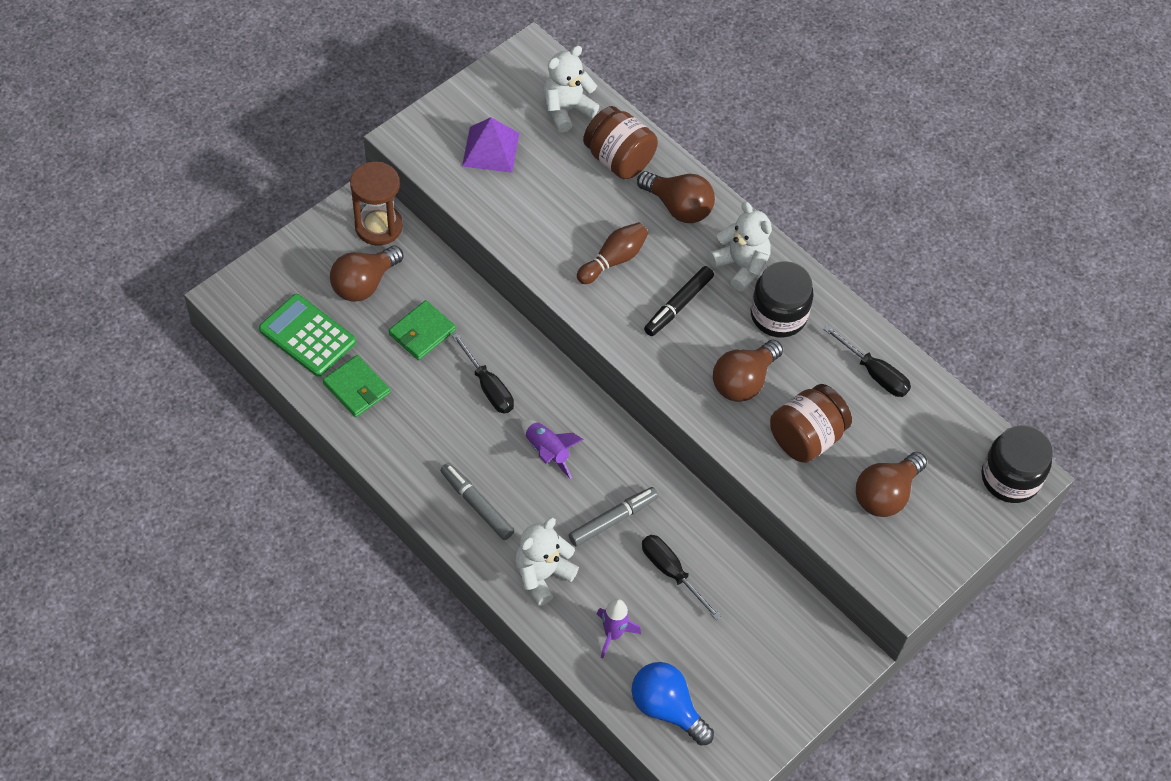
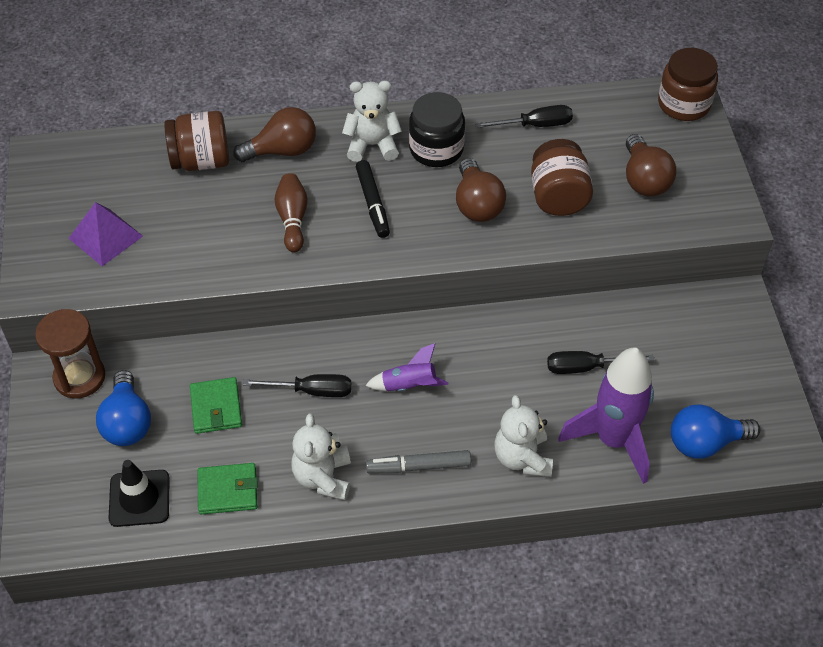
camera: 50 degrees left, 5 degrees down
green calculator [259,294,356,377] -> black traffic cone [108,460,170,527]
brown light bulb [330,245,403,302] -> blue light bulb [96,370,151,446]
white teddy bear [543,46,599,133] -> white teddy bear moved to [291,413,351,500]
grey marker [569,487,658,546] -> none
purple rocket [597,599,641,658] -> purple rocket [558,348,654,484], size x2.00
black jar [981,425,1053,503] -> brown jar [658,48,718,121]

